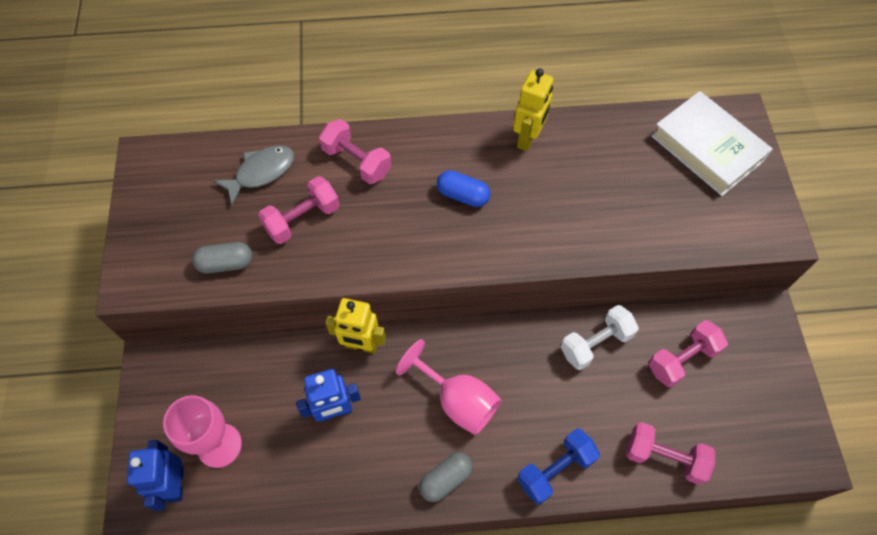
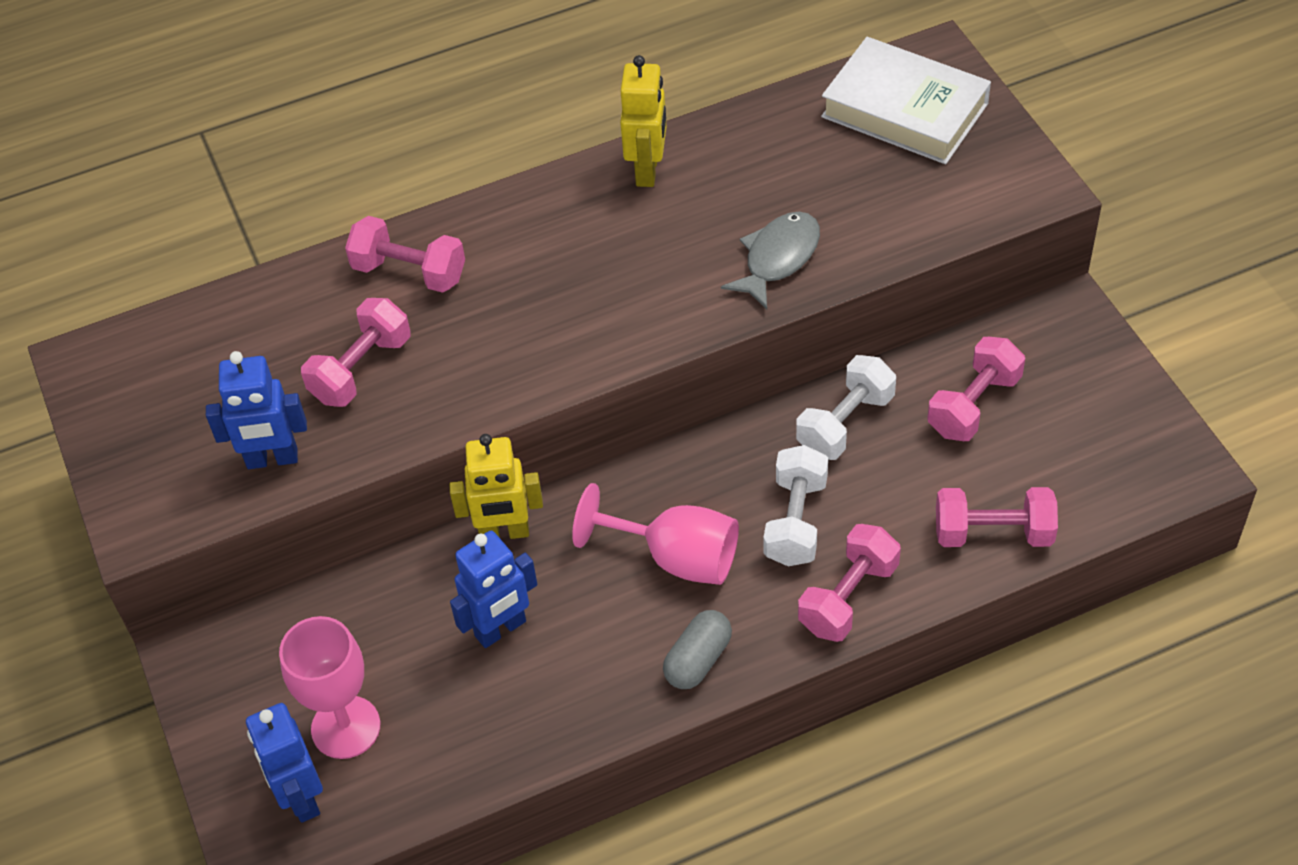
camera: 15 degrees left, 10 degrees down
grey capsule [192,242,253,273] -> blue robot [206,351,307,469]
grey fish [214,145,294,205] -> grey fish moved to [721,212,820,309]
blue capsule [437,170,490,207] -> none
blue dumbbell [517,428,600,504] -> pink dumbbell [798,524,901,642]
none -> white dumbbell [763,445,828,566]

